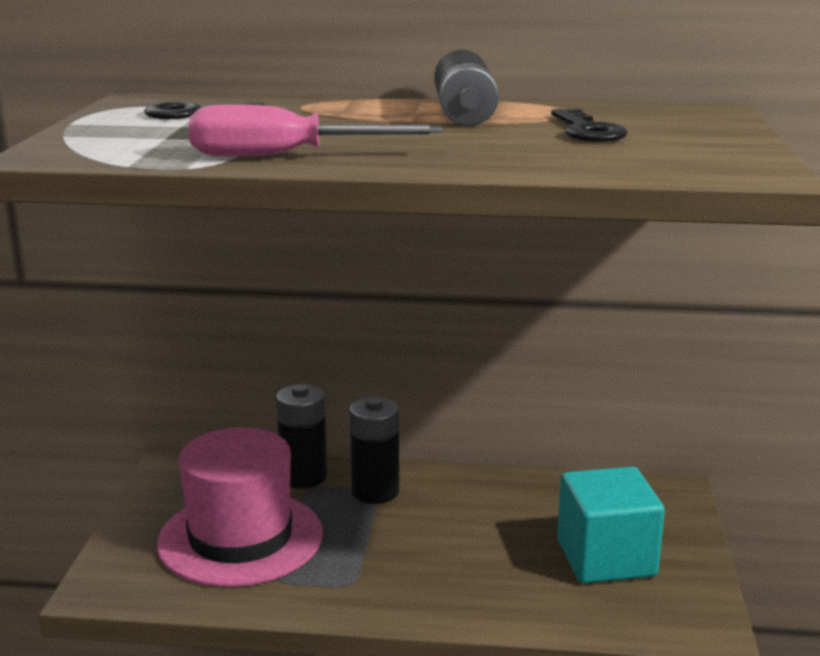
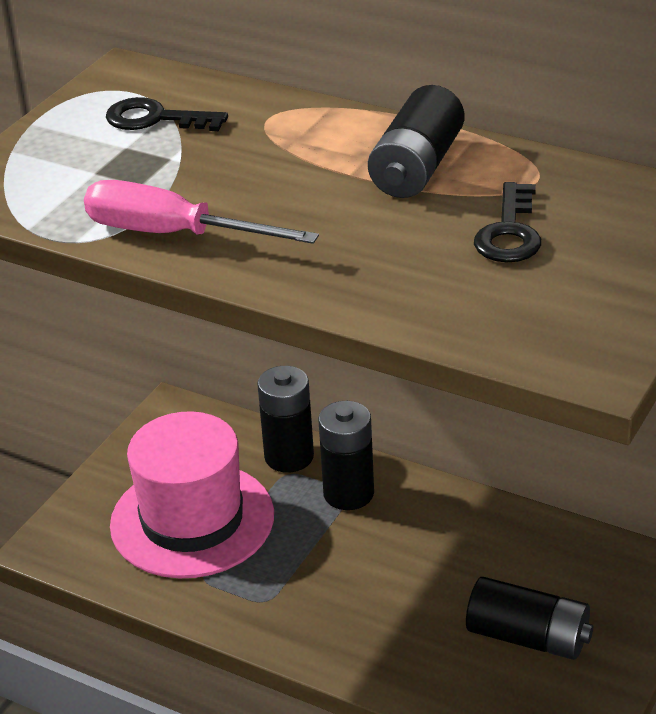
camera: 25 degrees right, 15 degrees up
turquoise cube [557,467,665,583] -> black battery [466,577,593,660]

